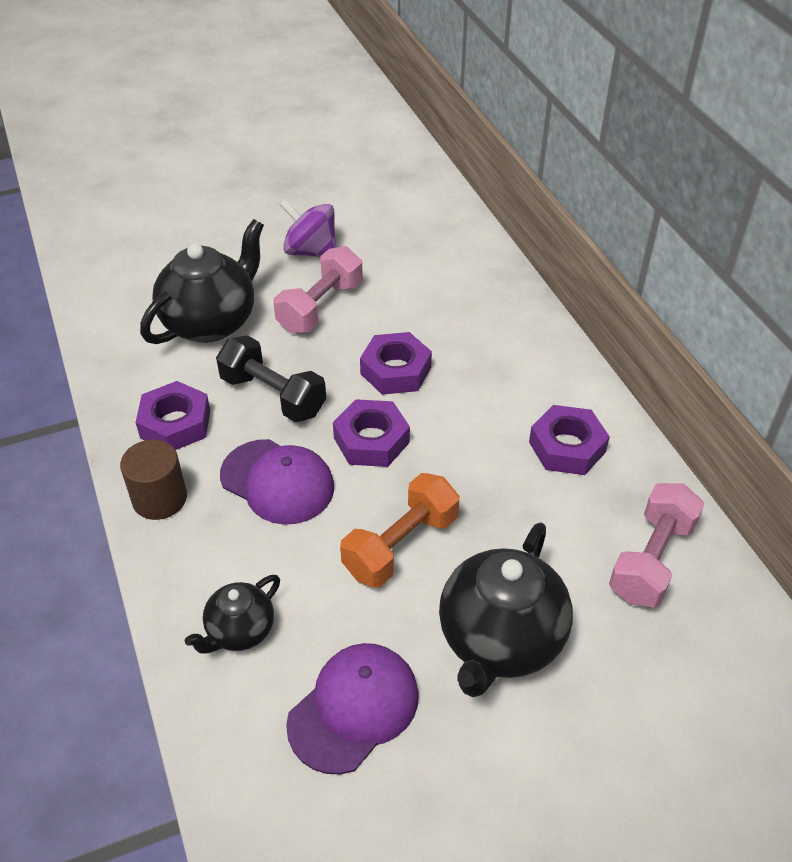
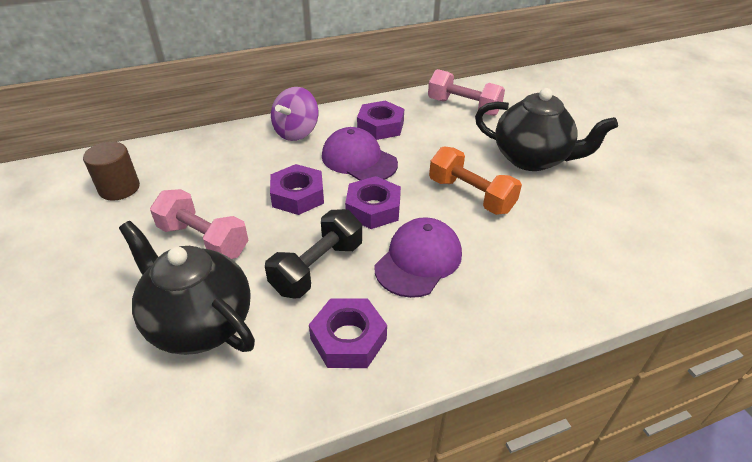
camera: 90 degrees left, 5 degrees down
brown cylinder [120,440,187,520] -> brown cylinder moved to [83,142,140,201]
black teapot [185,575,280,654] -> none
purple spinning top [279,199,336,257] -> purple spinning top moved to [271,87,318,141]
purple cap [286,643,419,775] -> purple cap moved to [322,127,398,181]

